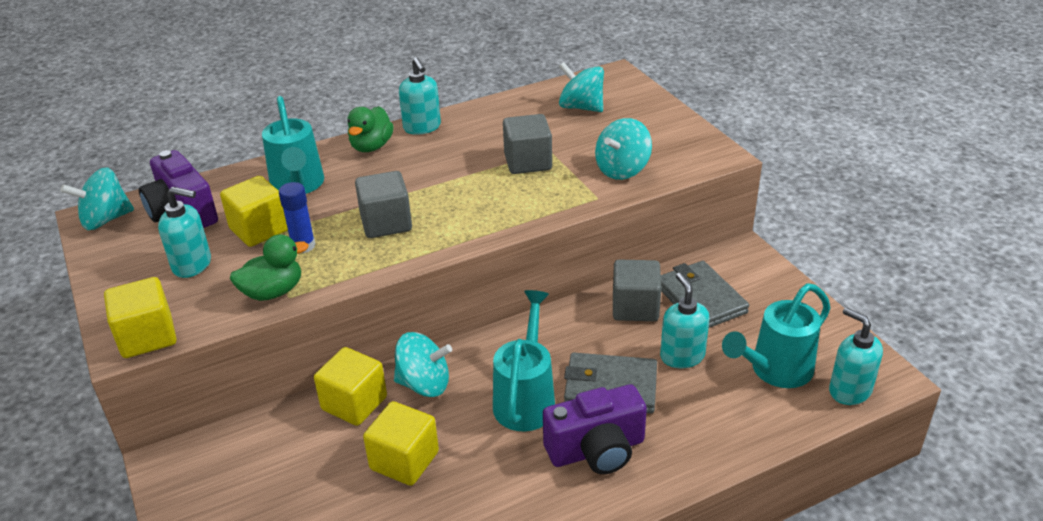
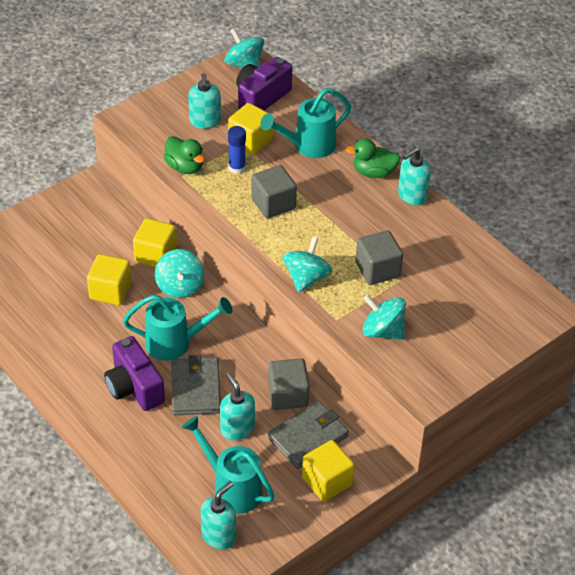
camera: 75 degrees right, 10 degrees up
yellow cube [104,277,176,358] -> yellow cube moved to [302,440,355,501]
turquoise spinning top [559,62,604,112] -> turquoise spinning top moved to [283,237,333,293]
turquoise soap dispenser [660,273,709,368] -> turquoise soap dispenser turned 90 degrees counterclockwise [220,372,255,440]

